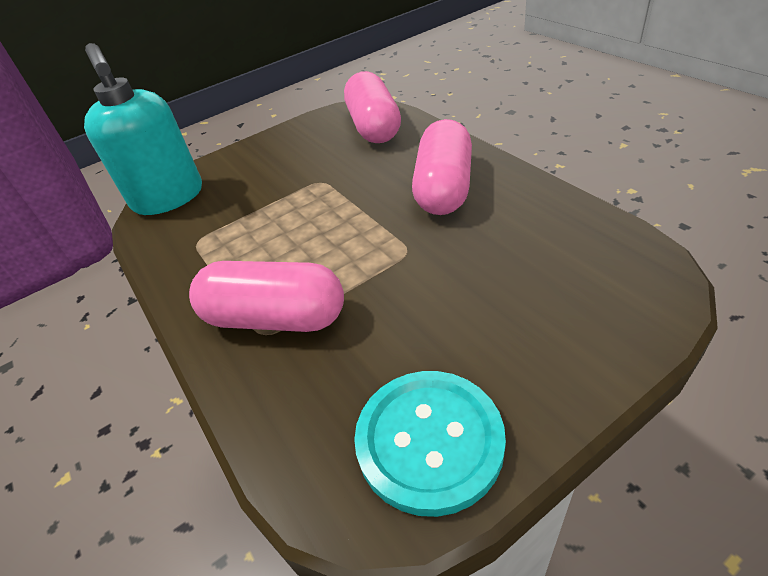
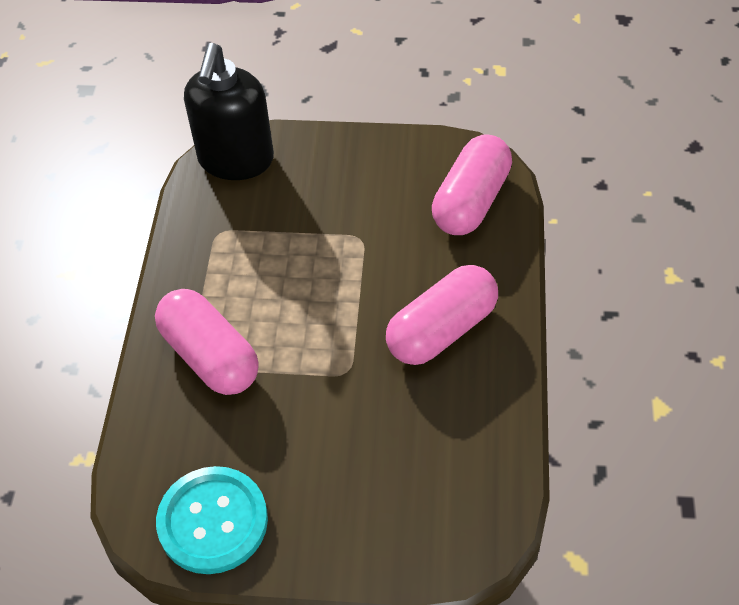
camera: 35 degrees right, 10 degrees up
turquoise soap dispenser [84,43,202,215] -> black soap dispenser [184,43,274,180]

